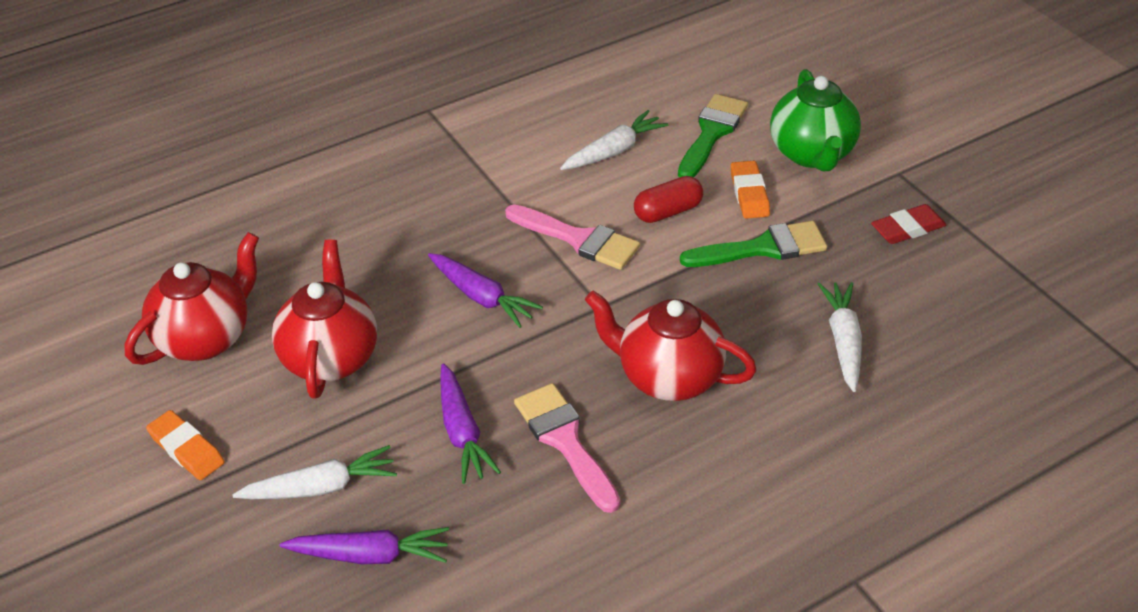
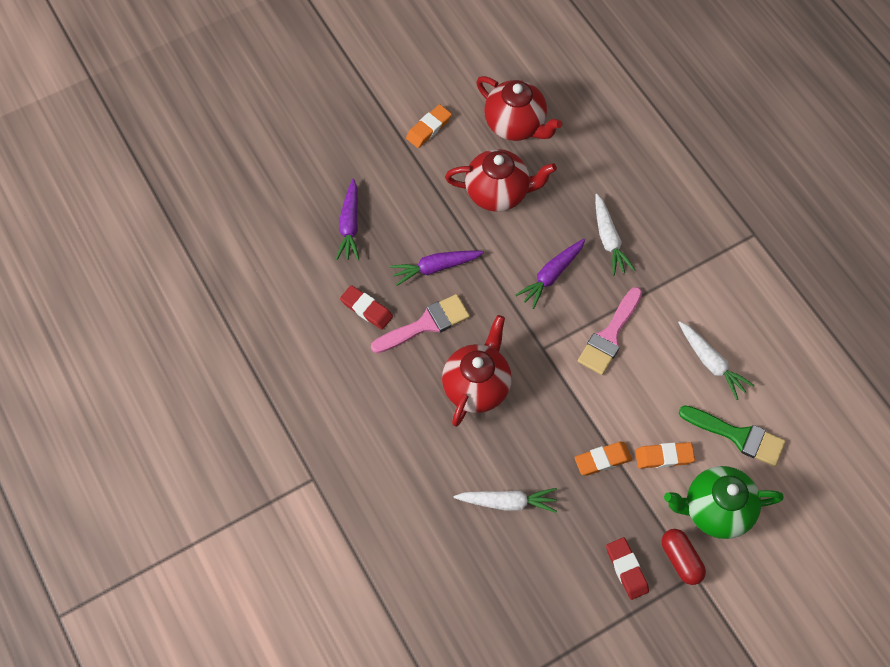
camera: 90 degrees right, 20 degrees up
white carrot [232,445,397,499] -> white carrot moved to [595,194,635,276]
red capsule [634,176,703,223] -> red capsule moved to [662,529,706,585]
green brush [680,221,827,267] -> orange eraser [574,442,632,476]
none -> red eraser [340,285,393,330]

